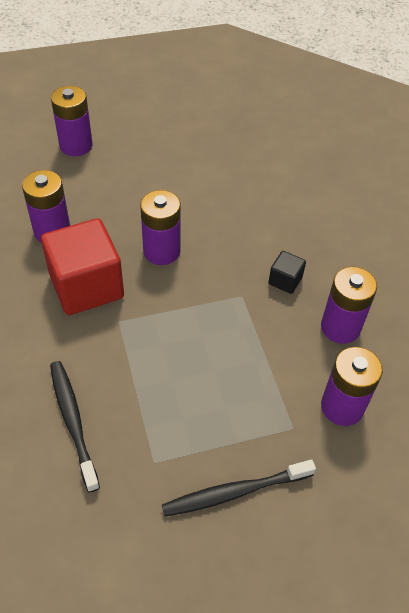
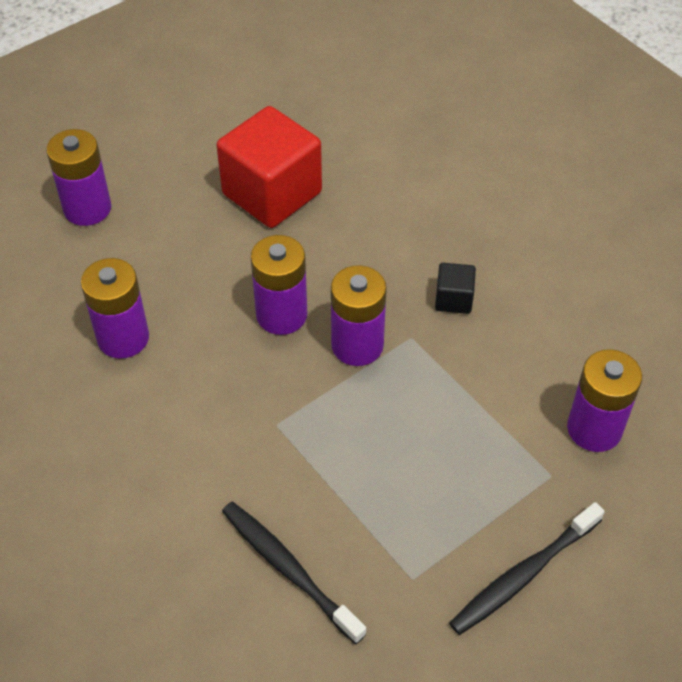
camera: 20 degrees left, 0 degrees up
red cube [41,218,124,315] -> red cube moved to [216,106,322,228]
purple battery [321,267,377,344] -> purple battery moved to [331,265,387,366]

